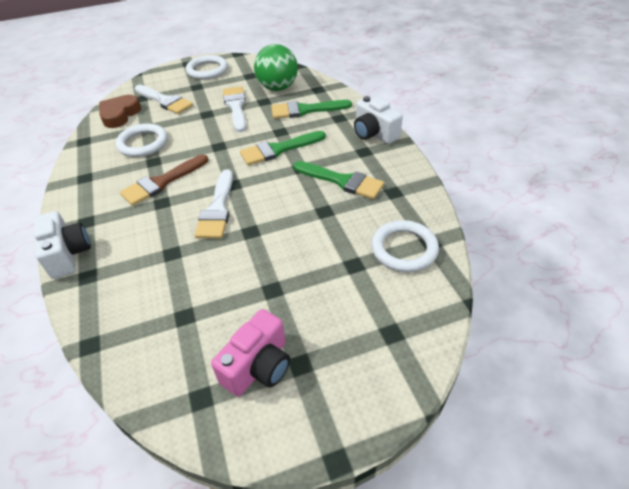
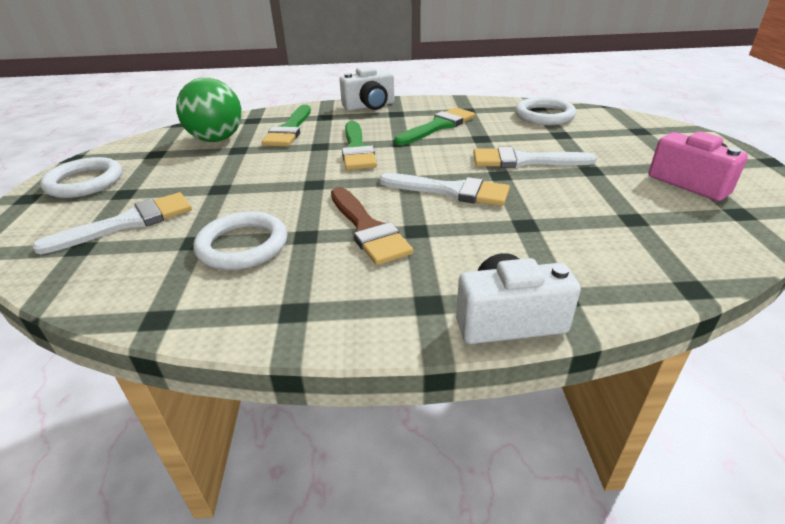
camera: 75 degrees left, 10 degrees down
brown heart [99,95,141,128] -> none
white brush [223,86,246,132] -> white brush moved to [473,147,597,168]

